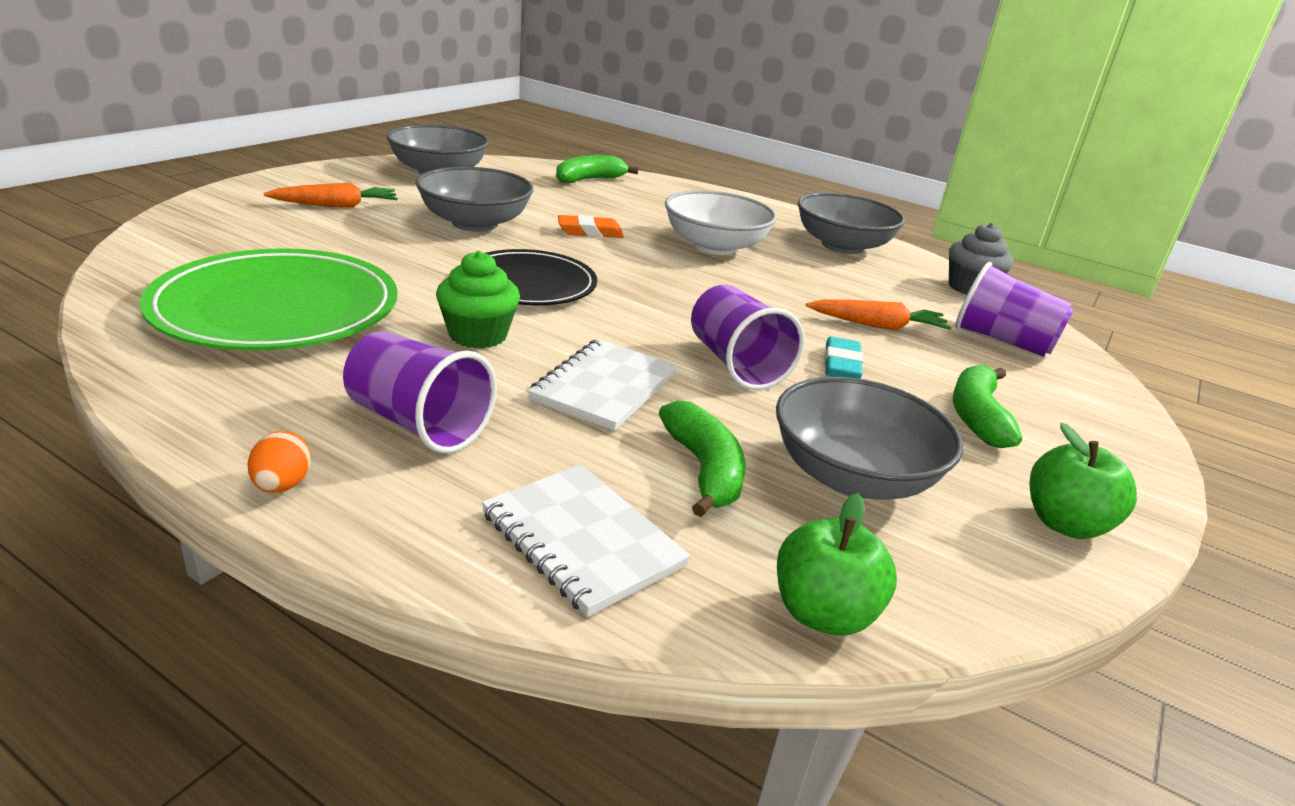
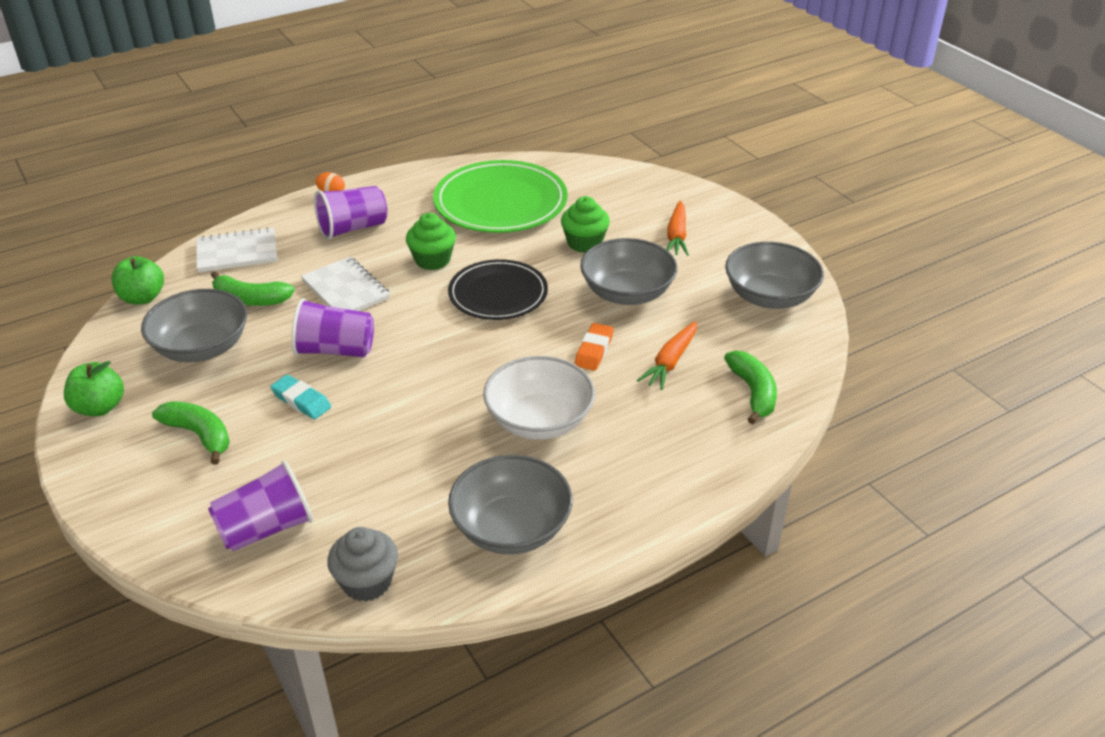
camera: 120 degrees right, 10 degrees up
orange carrot [806,300,952,330] -> orange carrot moved to [637,321,697,390]
none -> green cupcake [561,196,610,253]

